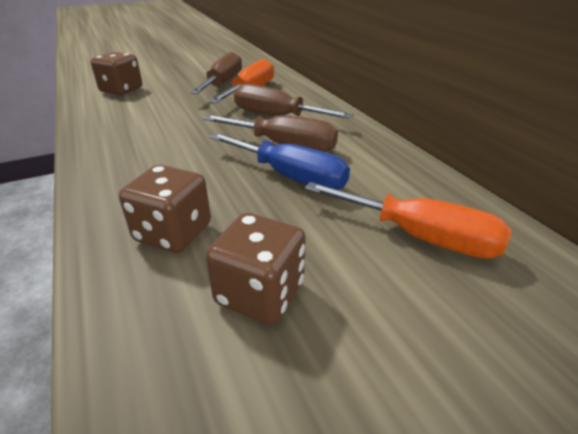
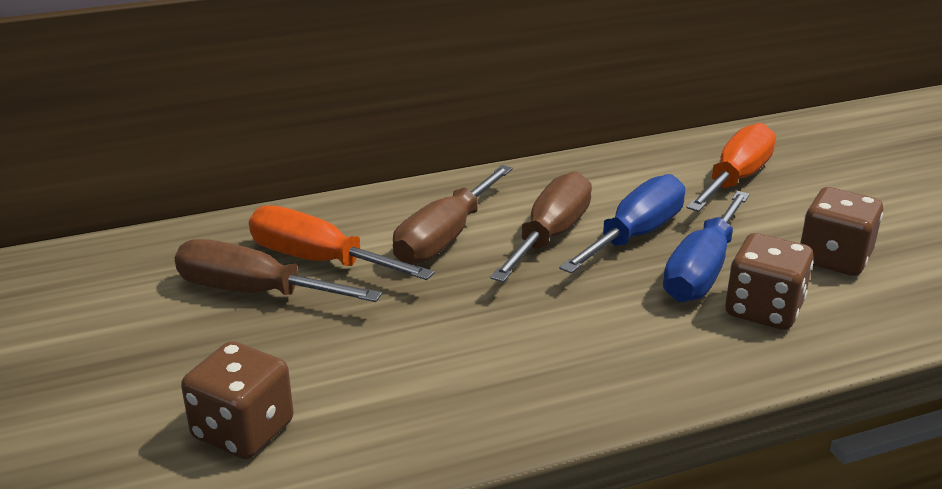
camera: 85 degrees left, 5 degrees down
none -> blue screwdriver [663,191,750,302]

